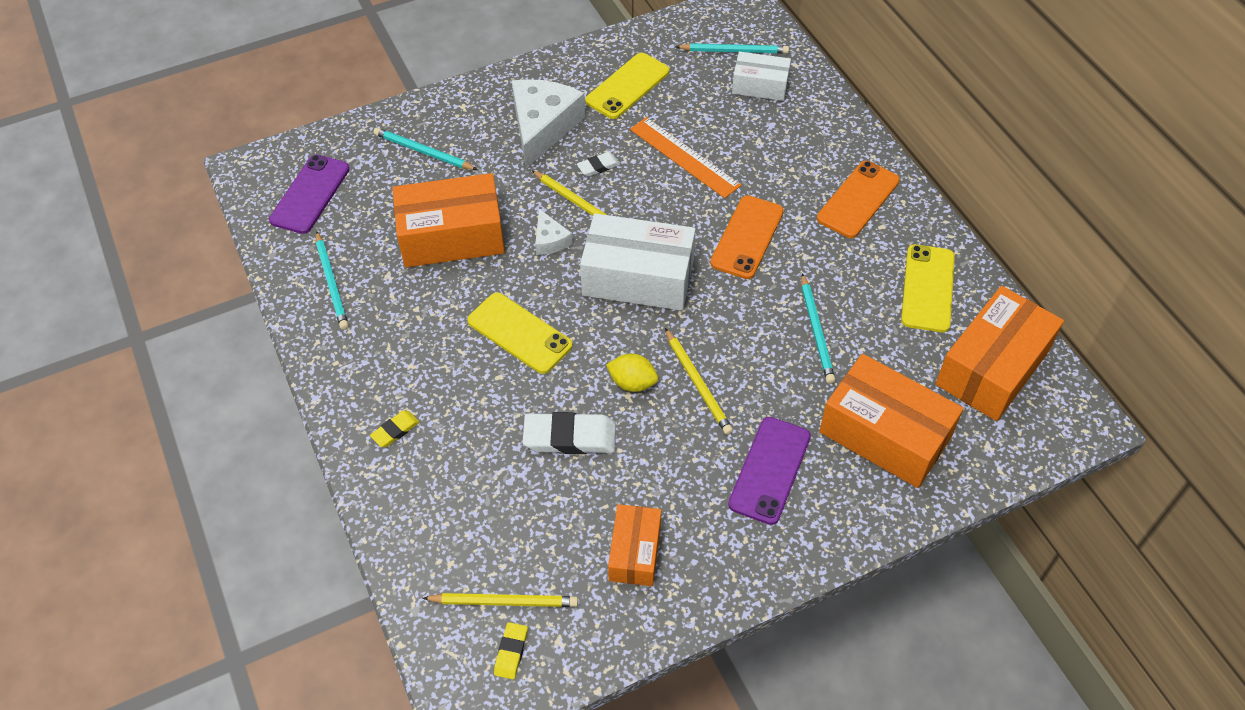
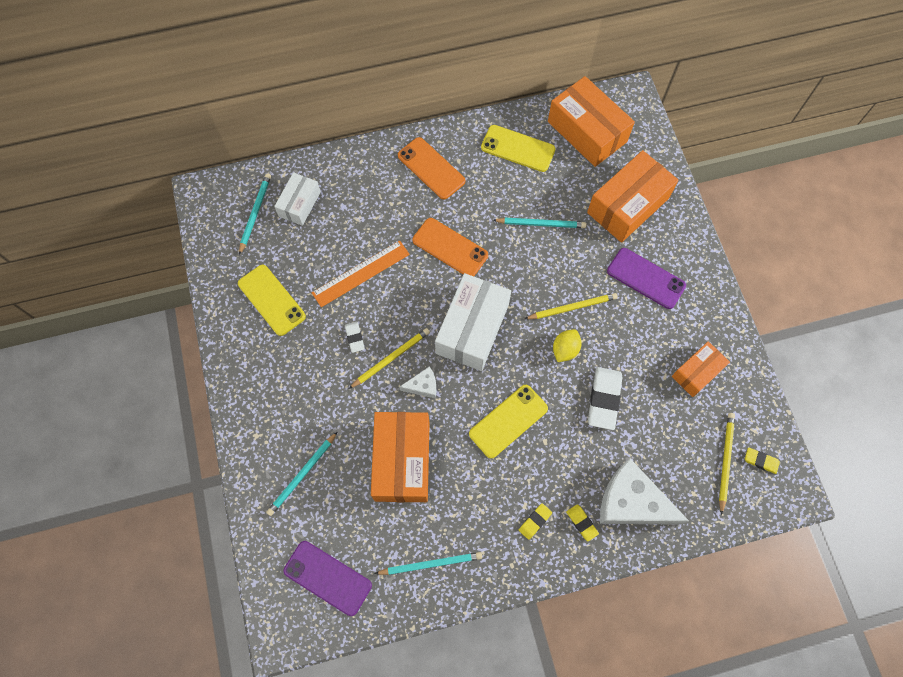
camera: 80 degrees left, 15 degrees up
white cheese [512,79,585,169] -> white cheese moved to [600,458,689,525]
orange box [608,504,661,586] -> orange box turned 60 degrees counterclockwise [672,341,730,397]
none -> yellow eraser [519,503,552,540]

